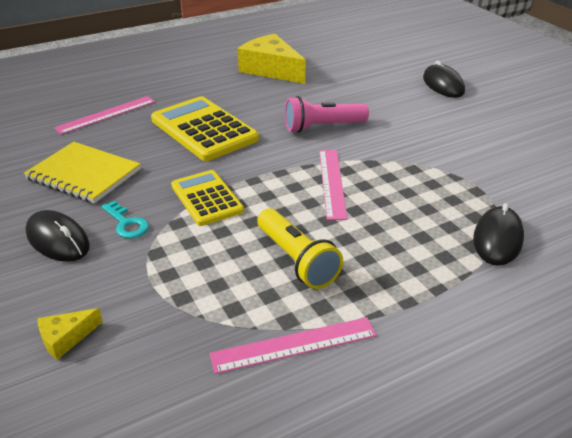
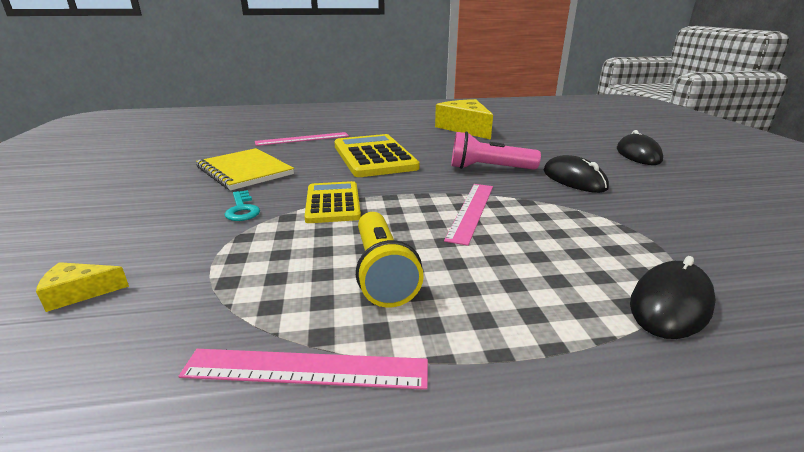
camera: 20 degrees right, 10 degrees down
black mouse [25,210,90,262] -> black mouse moved to [544,155,609,193]

